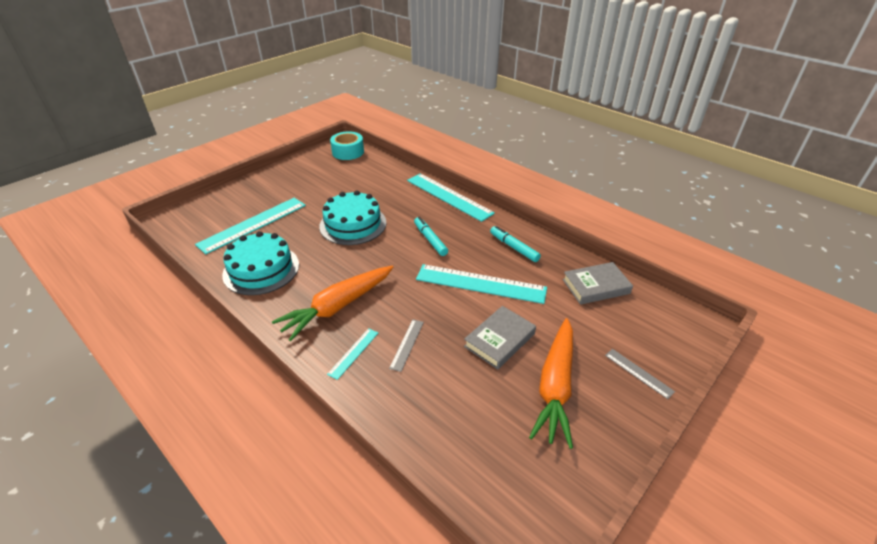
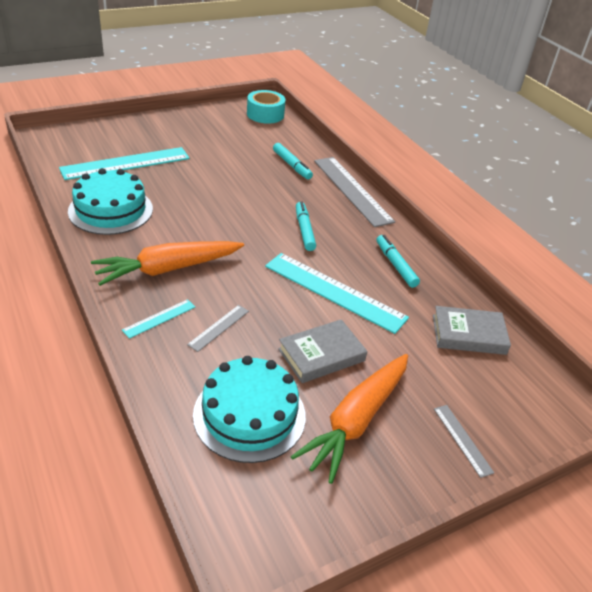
camera: 15 degrees right, 0 degrees up
turquoise cake [319,190,387,245] -> turquoise cake moved to [193,356,306,463]
turquoise ruler [407,173,495,222] -> grey ruler [314,157,395,227]
none -> turquoise marker [273,143,313,180]

